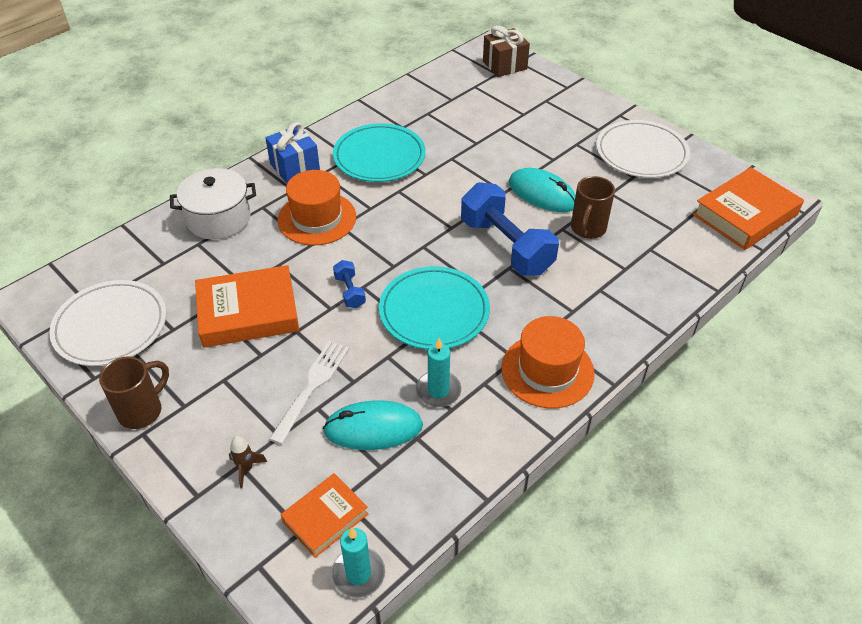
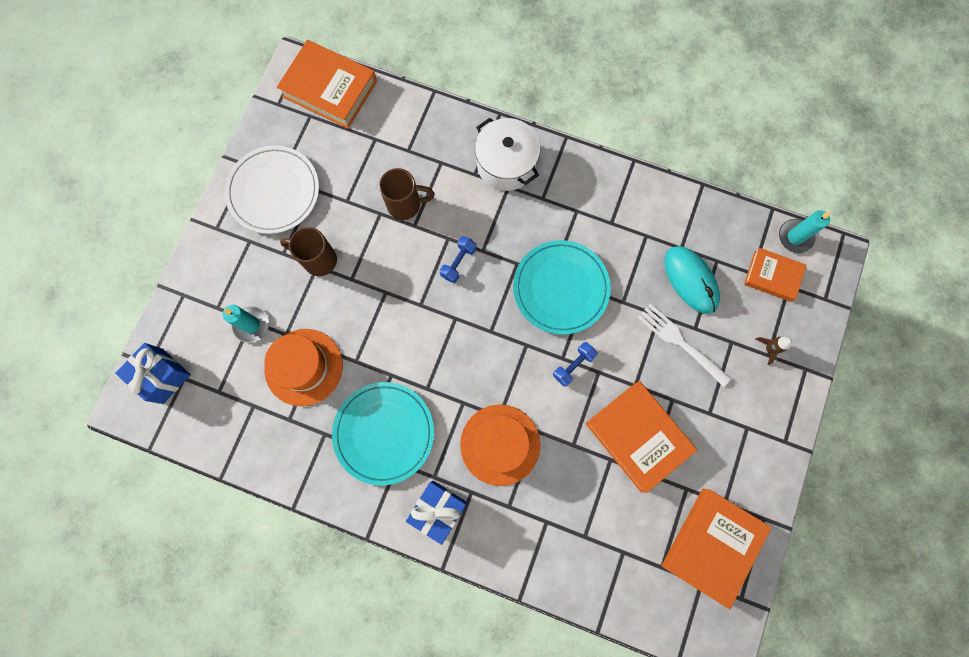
camera: 115 degrees left, 30 degrees up
white plate [49,280,166,366] -> orange book [662,489,772,609]
brown mug [99,356,169,429] -> brown mug moved to [280,227,337,276]
white pot [170,168,256,240] -> white pot moved to [475,118,540,191]
white fork [269,341,349,445] -> white fork turned 45 degrees clockwise [637,304,731,387]
turquoise candle [416,338,462,407] -> turquoise candle moved to [223,305,269,343]
blue dumbbell [461,182,559,275] -> blue dumbbell [440,236,477,283], size x0.45
brown gift [483,25,530,77] -> blue gift [115,343,191,404]
orange hat [501,316,595,408] -> orange hat moved to [264,329,343,406]
turquoise mouse [509,168,576,212] -> none

